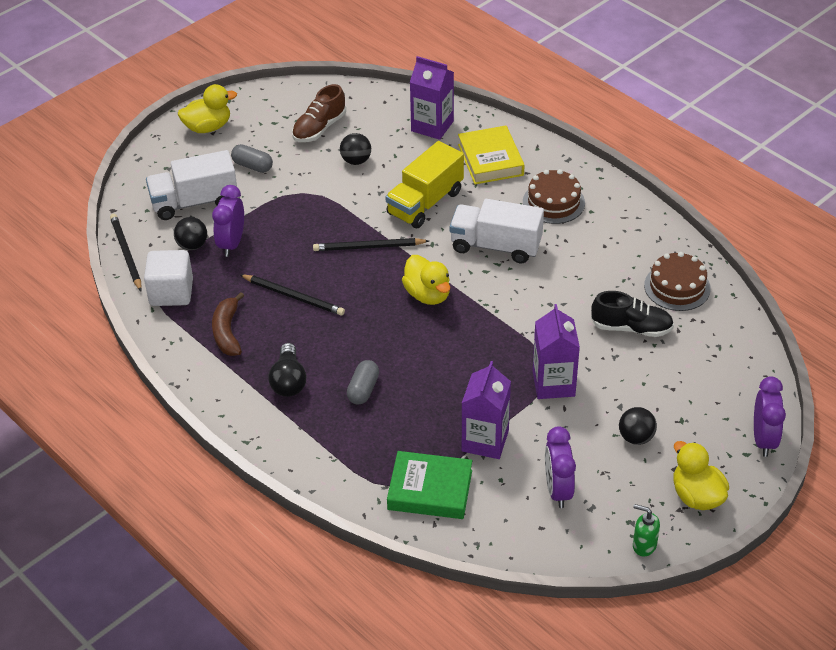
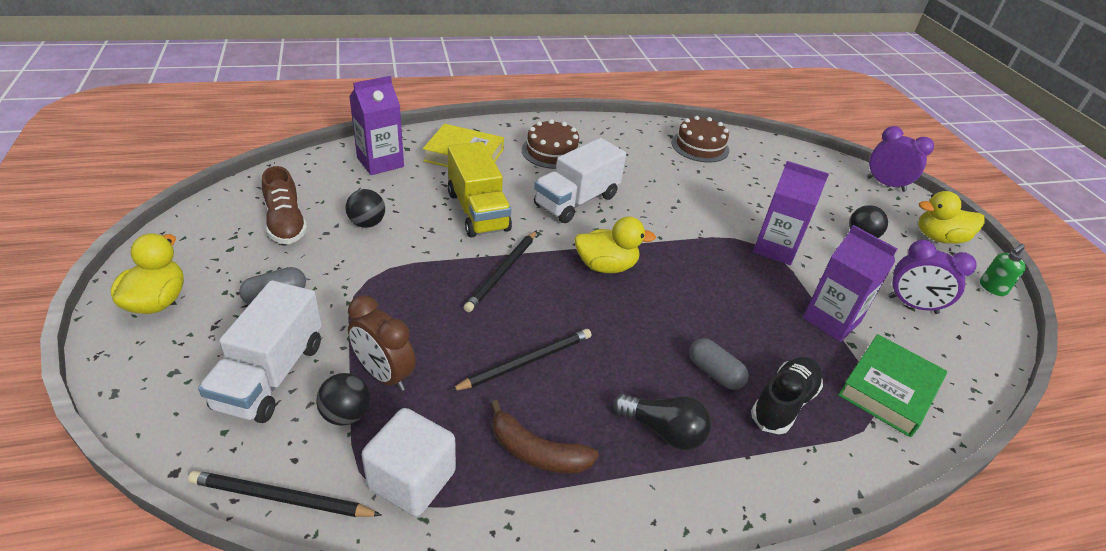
camera: 65 degrees left, 5 degrees down
purple clock [212,185,244,257] -> brown clock [348,295,416,391]
black shoe [591,291,674,337] -> black shoe moved to [751,357,823,434]

